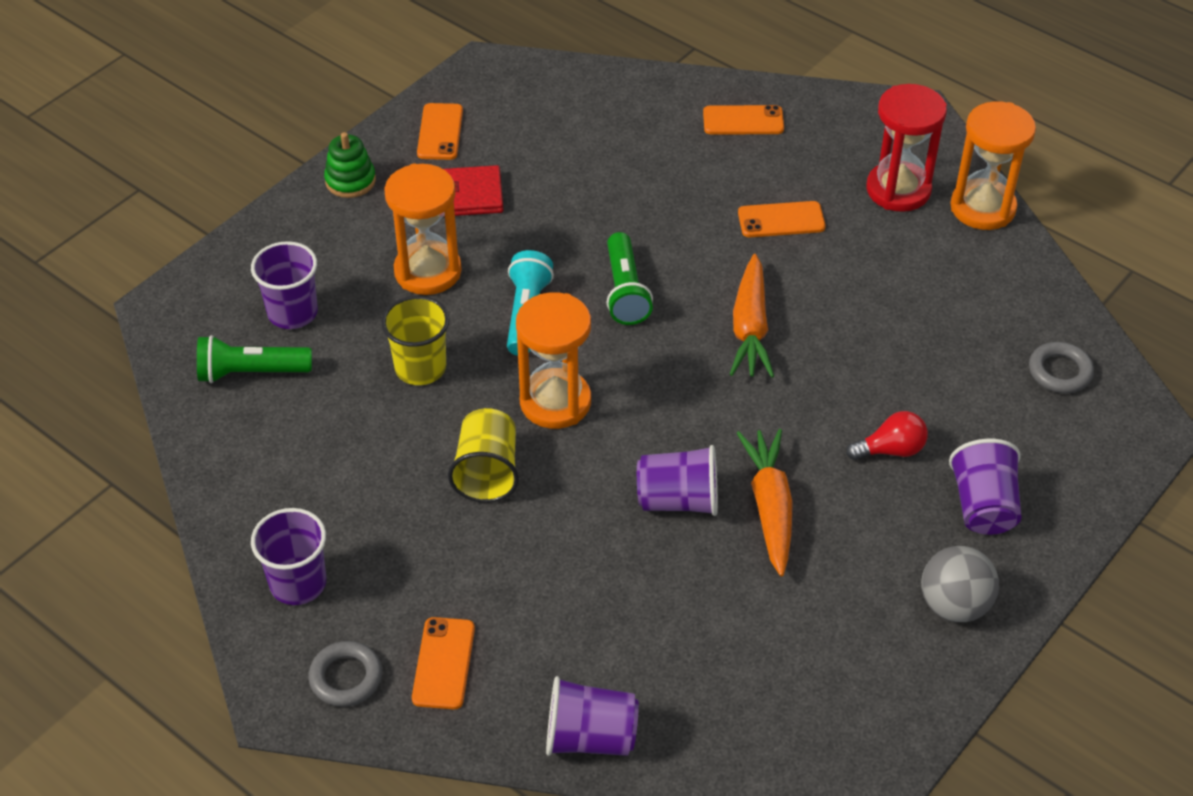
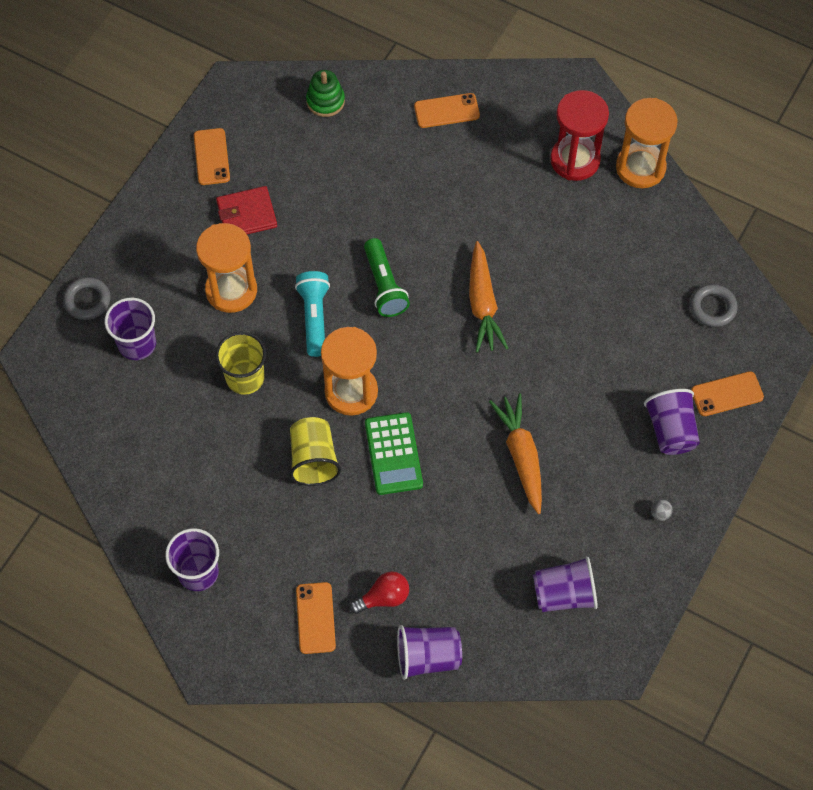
camera: 10 degrees left, 15 degrees up
green flashlight [197,335,312,383] -> none
grey ring [308,641,382,707] -> grey ring moved to [63,277,110,320]
green stacking toy [324,132,376,198] -> green stacking toy moved to [306,70,345,117]
purple cup [637,445,718,516] -> purple cup moved to [533,556,598,612]
orange phone [738,201,826,237] -> orange phone moved to [691,371,764,416]
red light bulb [846,411,928,460] -> red light bulb moved to [350,571,409,614]
grey ball [921,546,999,622] -> grey ball [651,499,673,521], size x0.41
none -> green calculator [365,412,423,495]

